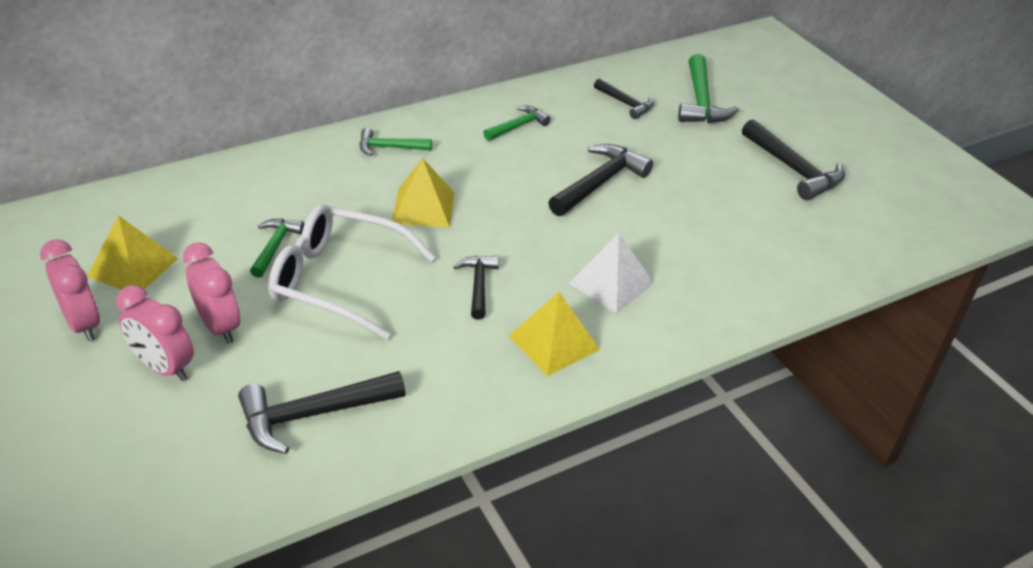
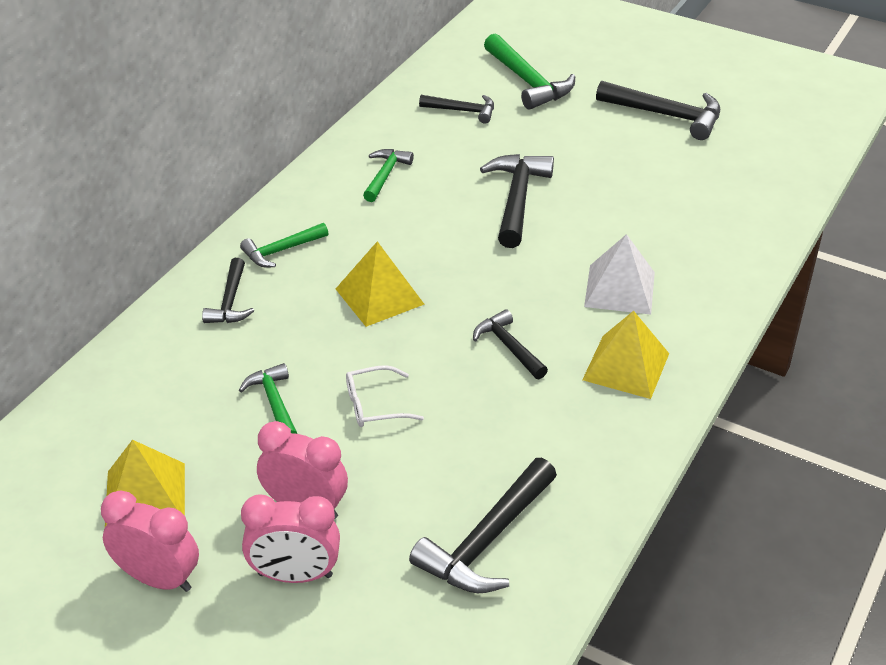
camera: 30 degrees left, 0 degrees up
white glasses [268,204,435,340] -> white glasses [346,365,424,427], size x0.46
none -> black hammer [202,258,254,323]

